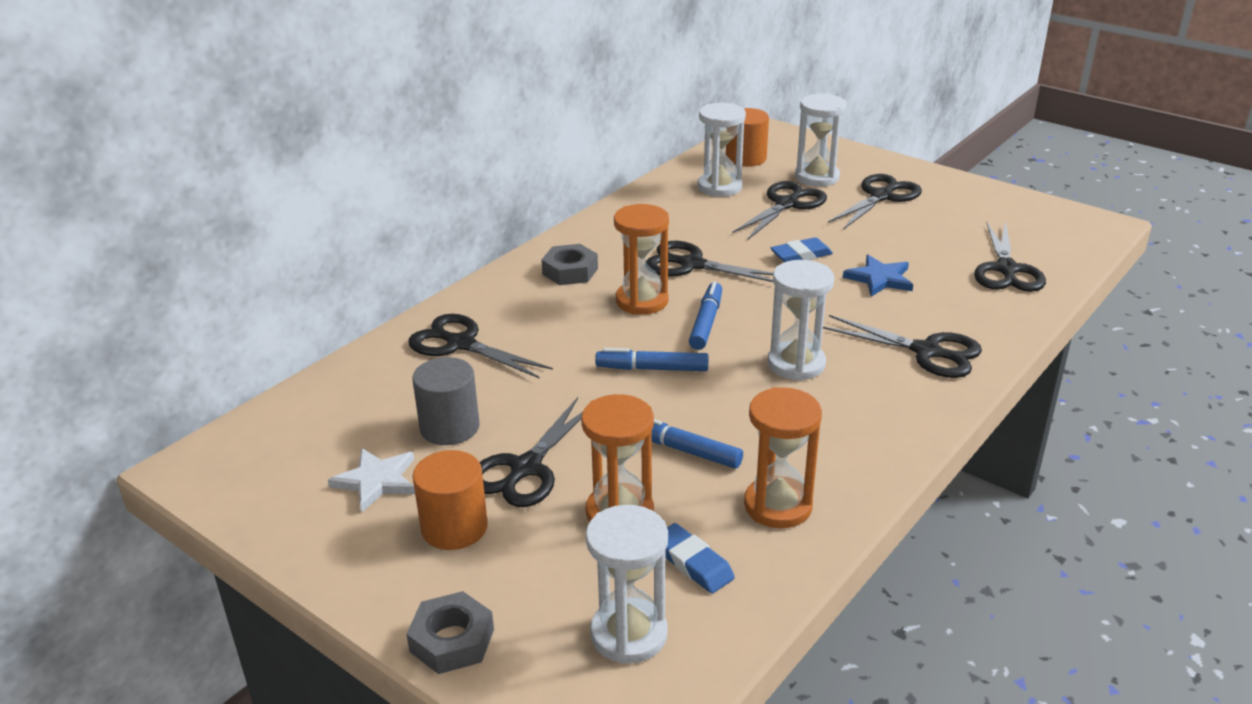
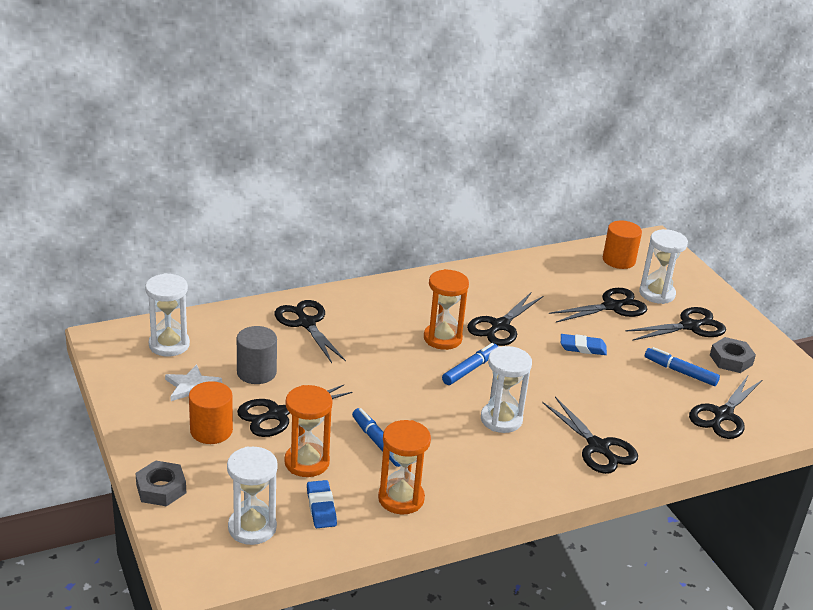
camera: 25 degrees right, 0 degrees up
grey nut [542,244,598,285] -> grey nut moved to [710,337,756,373]
blue marker [595,348,709,371] -> blue marker moved to [645,347,720,386]
black scissors [646,241,773,282] -> black scissors turned 105 degrees counterclockwise [467,293,543,346]
white hourglass [697,103,746,197] -> white hourglass moved to [145,273,190,356]
blue star [843,255,913,297] -> none

